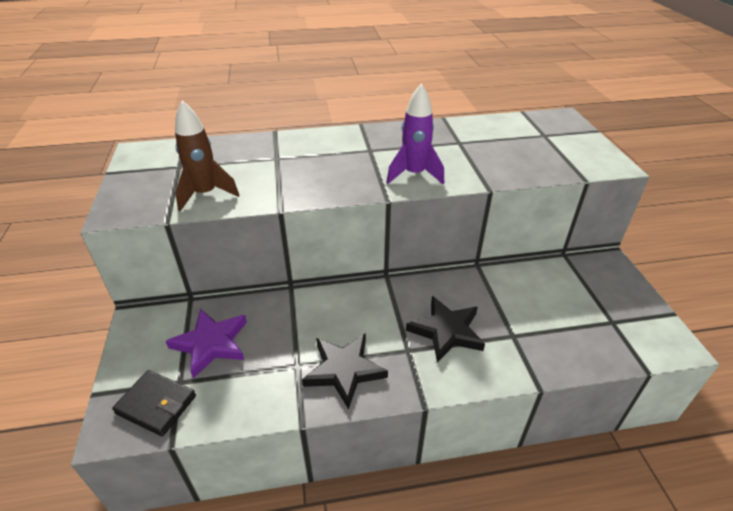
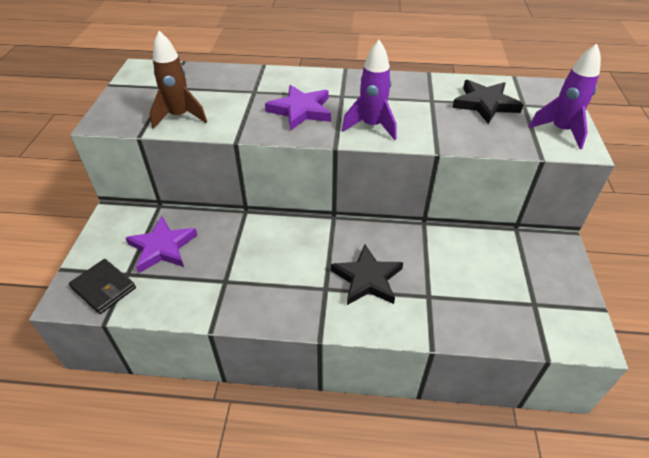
camera: 15 degrees right, 5 degrees up
black star [302,333,388,409] -> black star moved to [452,80,524,124]
none -> purple star [265,85,331,131]
none -> purple rocket [529,44,601,149]

